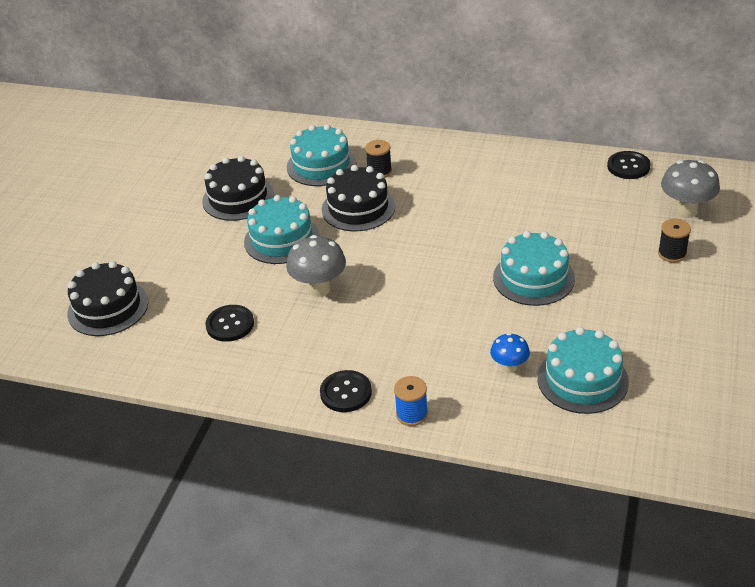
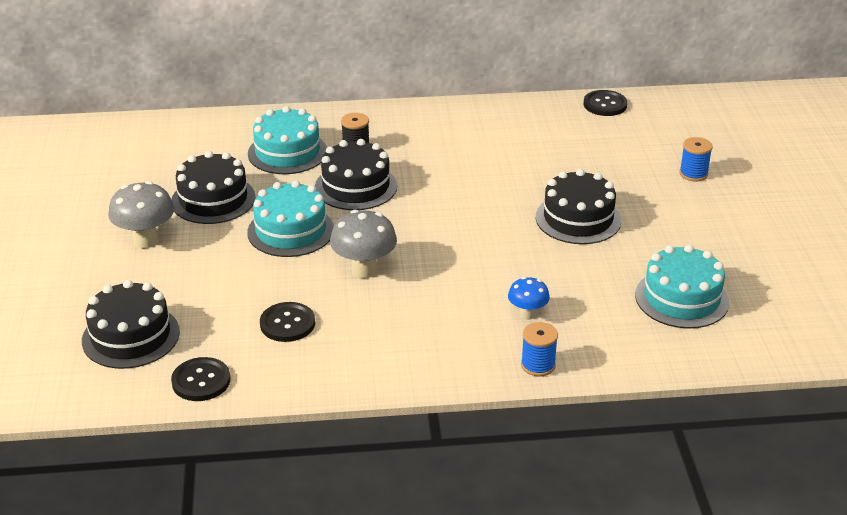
camera: 25 degrees left, 5 degrees down
black button [320,370,372,412] -> black button moved to [171,357,231,401]
blue mushroom [490,333,530,373] -> blue mushroom moved to [508,277,550,320]
turquoise cake [493,231,575,306] -> black cake [536,169,621,244]
black spool [658,219,691,262] -> blue spool [679,137,713,181]
grey mushroom [661,160,720,218] -> grey mushroom moved to [108,181,174,248]

